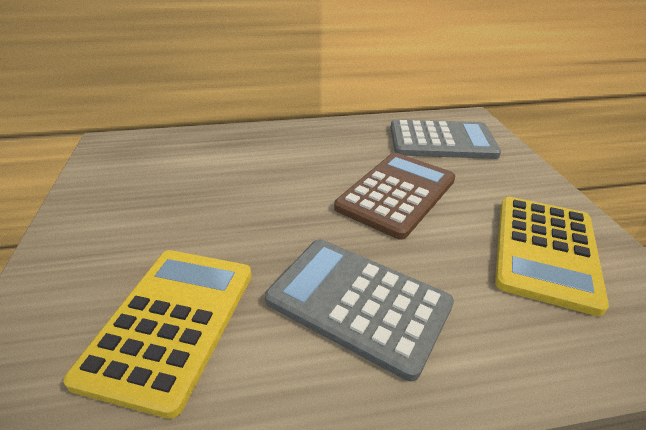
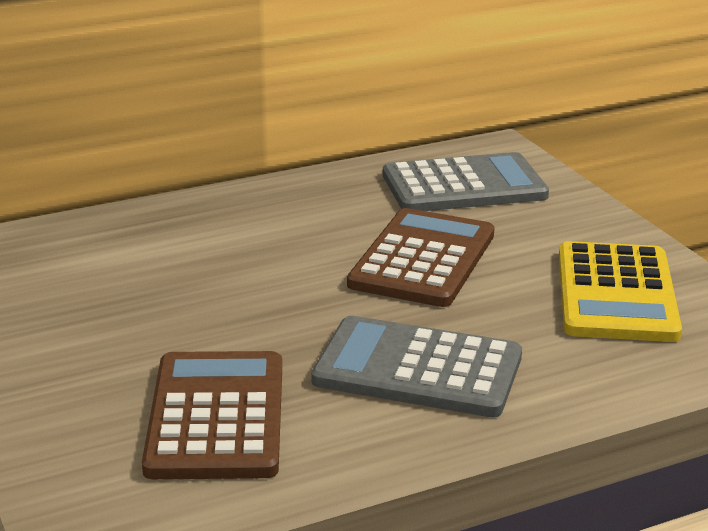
camera: 15 degrees left, 10 degrees down
yellow calculator [63,250,252,419] -> brown calculator [142,351,282,479]

